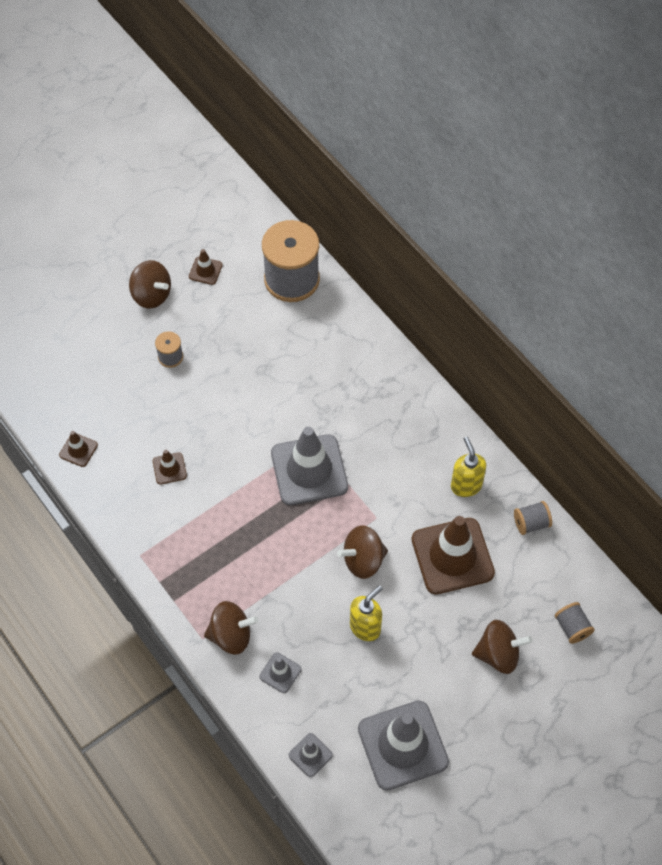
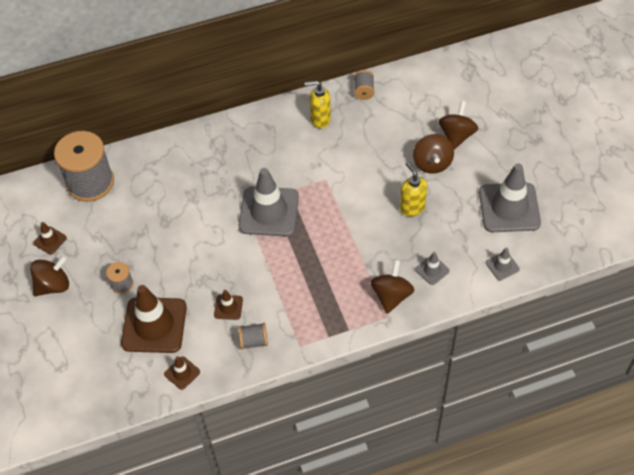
camera: 70 degrees left, 5 degrees down
brown spinning top [337,525,388,579] -> brown spinning top moved to [413,134,454,174]
brown traffic cone [412,516,495,594] -> brown traffic cone moved to [121,285,187,353]
grey spool [555,602,595,644] -> grey spool moved to [238,323,268,350]

